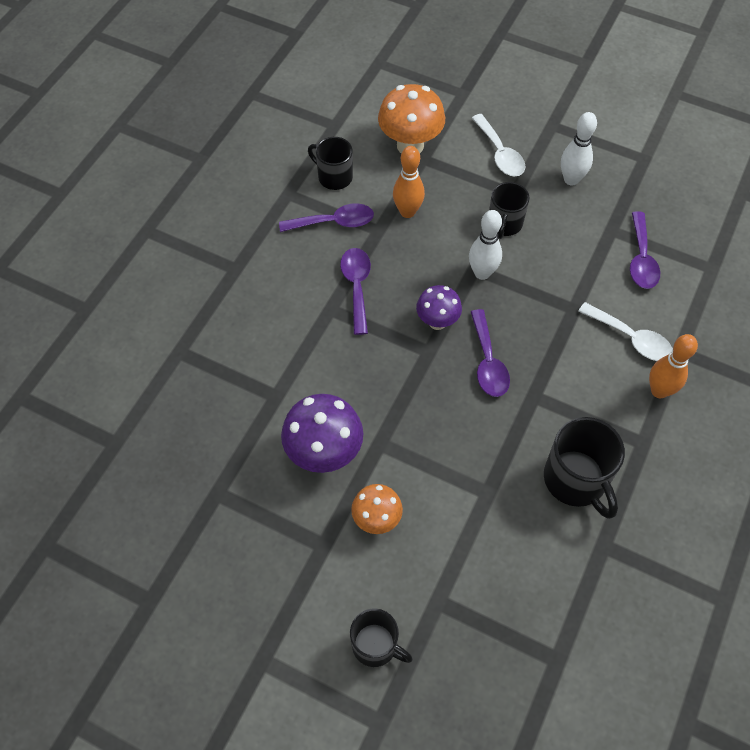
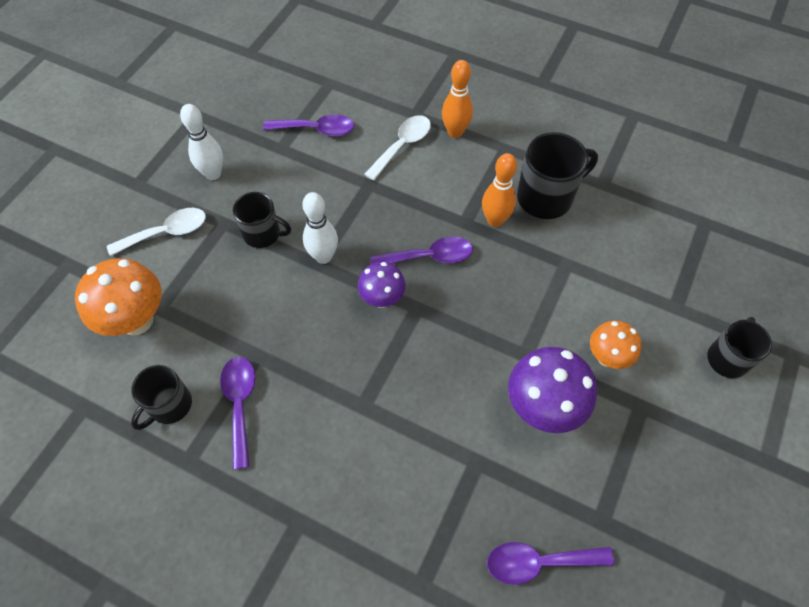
camera: 90 degrees left, 0 degrees up
purple spoon [340,248,371,335] -> purple spoon moved to [487,542,615,585]
orange bowling pin [393,146,425,218] -> orange bowling pin moved to [482,153,517,227]

